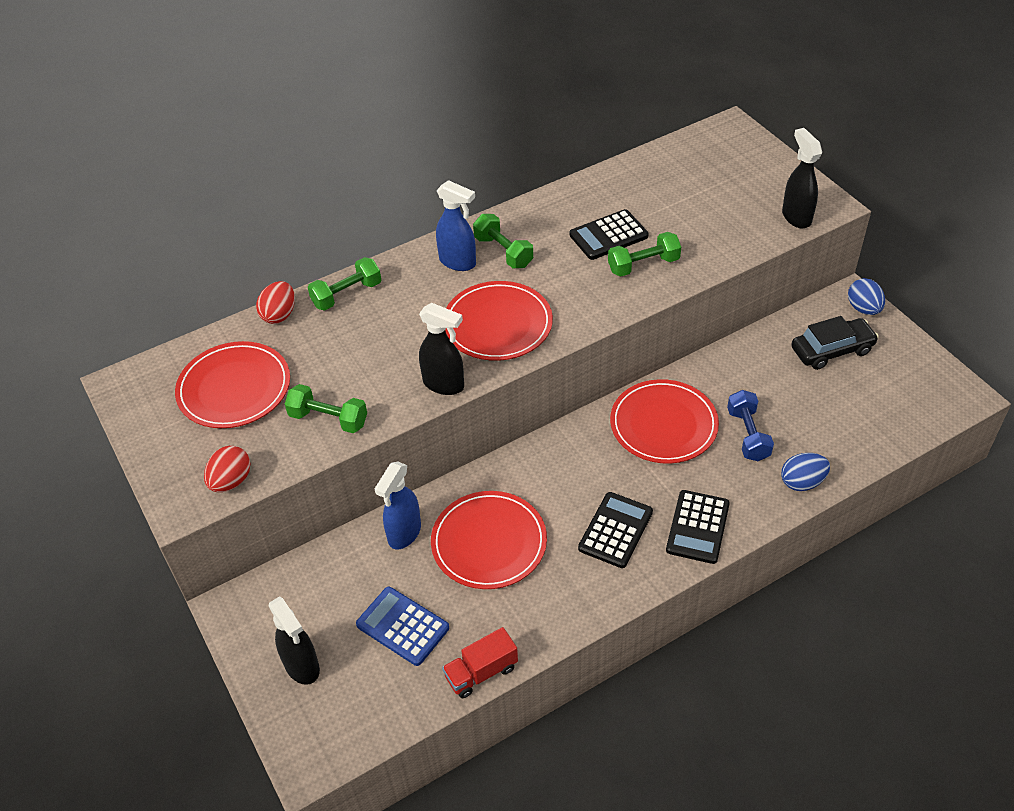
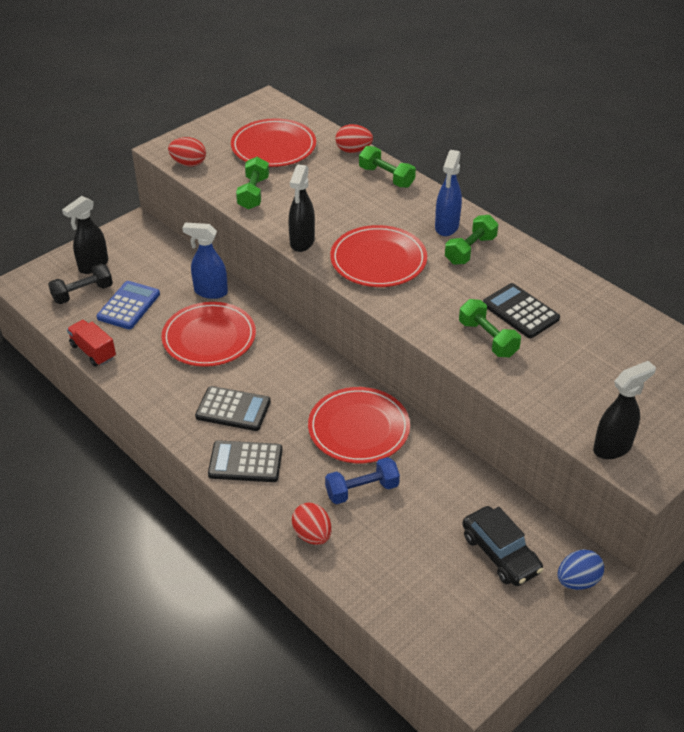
camera: 75 degrees right, 5 degrees down
blue egg [781,453,830,491] -> red egg [292,502,332,545]
none -> black dumbbell [48,264,113,304]

